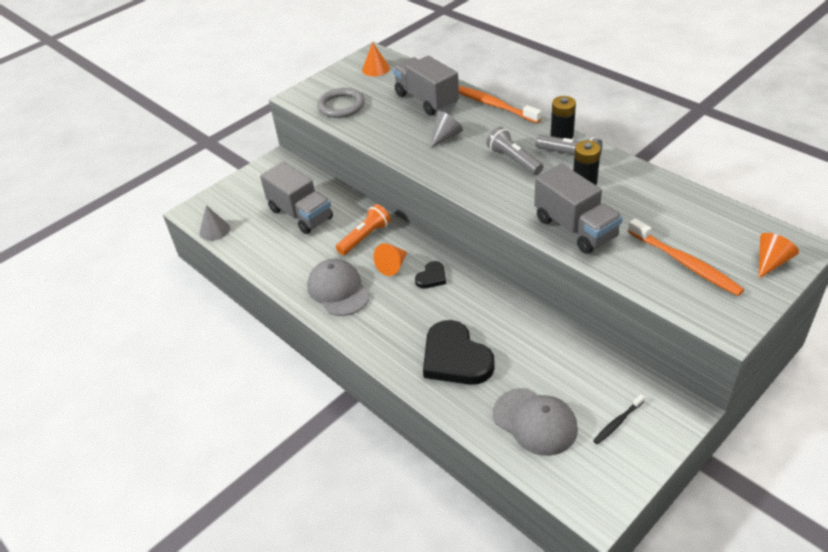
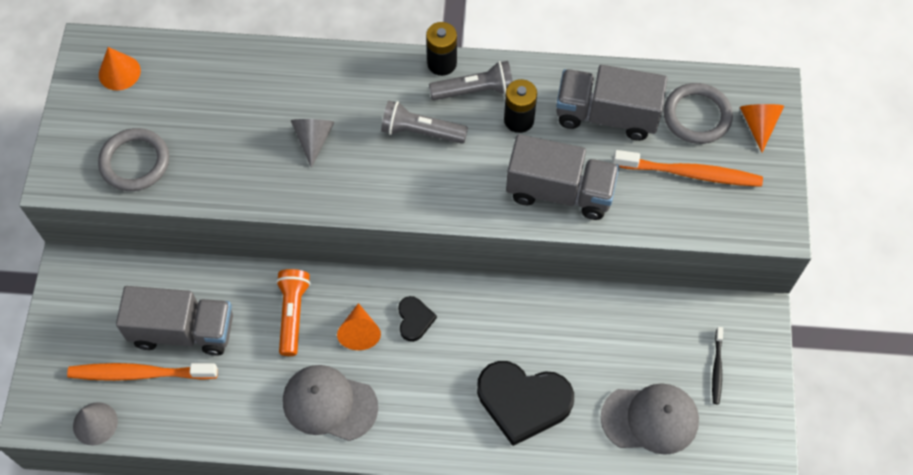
camera: 45 degrees left, 20 degrees up
grey truck [393,56,459,115] -> grey truck moved to [556,65,667,141]
orange toothbrush [459,86,542,123] -> orange toothbrush moved to [67,363,218,381]
none -> grey ring [663,83,733,144]

